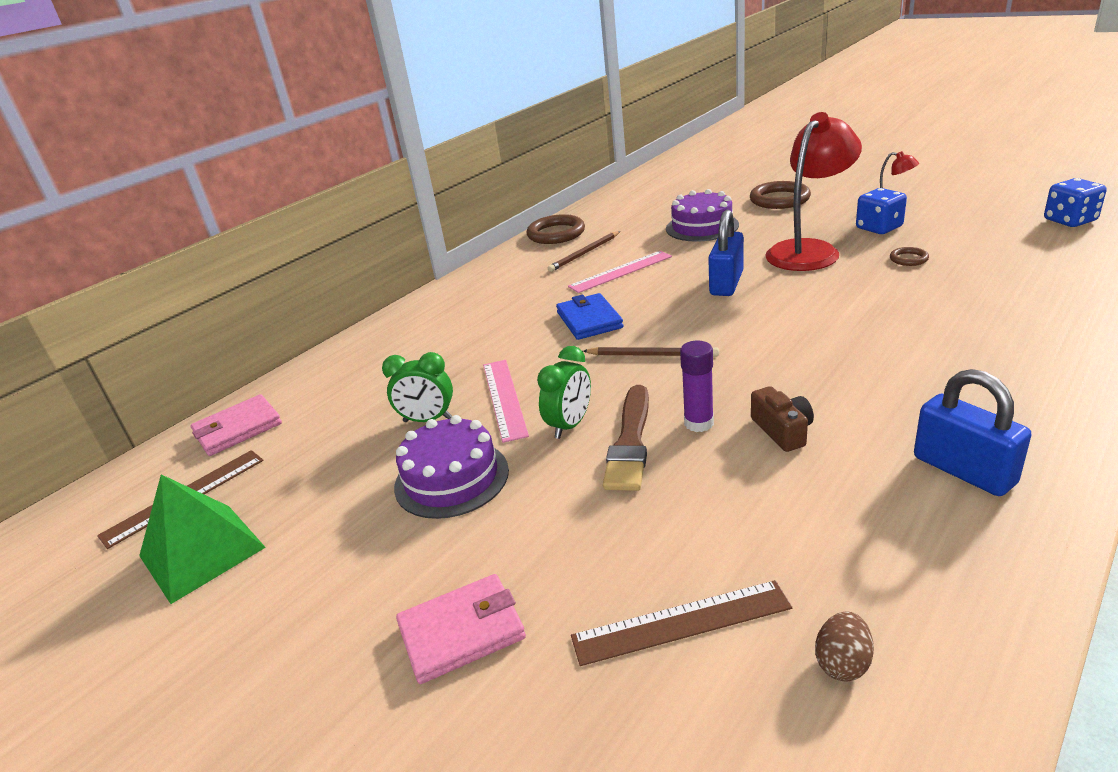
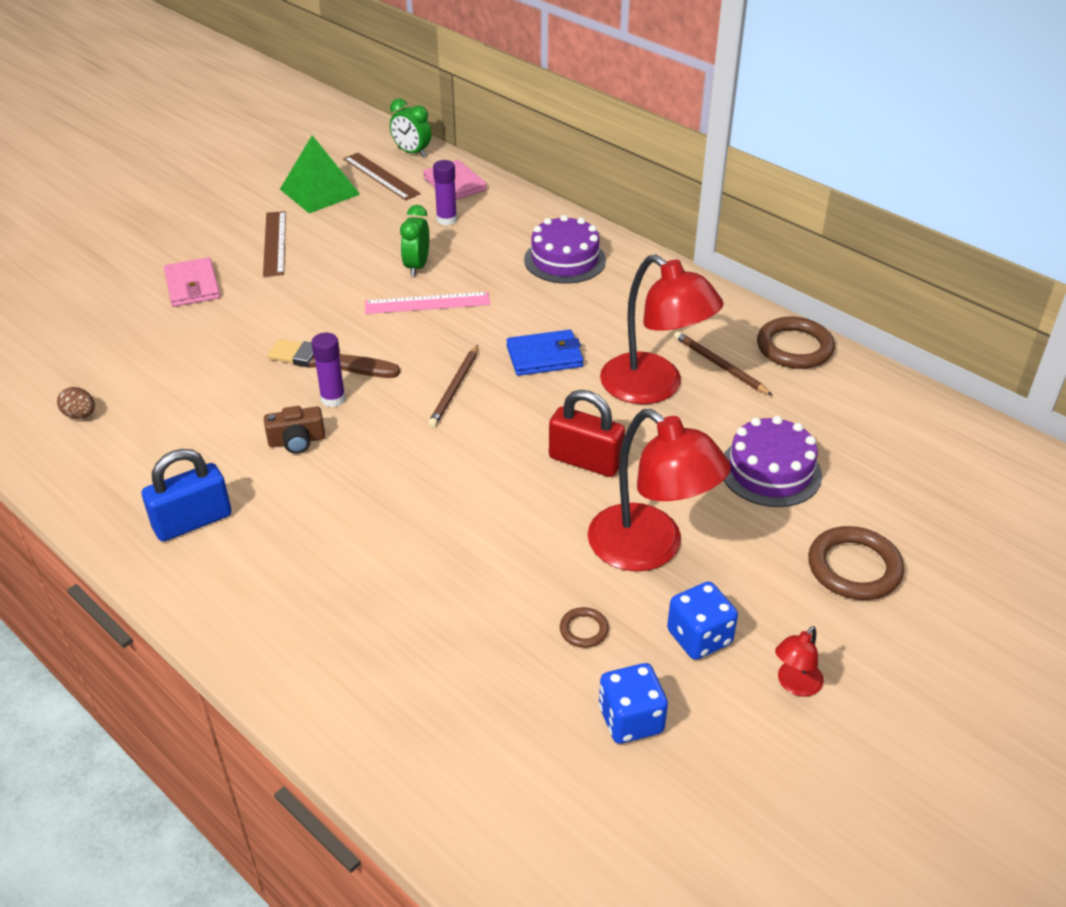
camera: 90 degrees right, 10 degrees up
purple cake [394,415,509,519] -> purple cake moved to [524,215,606,284]
green clock [537,346,591,439] -> green clock moved to [390,99,431,157]
pink ruler [568,251,672,293] -> red lamp [600,255,724,404]
brown ruler [571,580,792,666] -> brown ruler moved to [263,211,286,277]
blue padlock [708,210,744,296] -> red padlock [549,390,625,477]
blue dice [1044,178,1106,227] -> blue dice moved to [599,663,668,744]
none -> purple glue stick [433,160,457,225]

